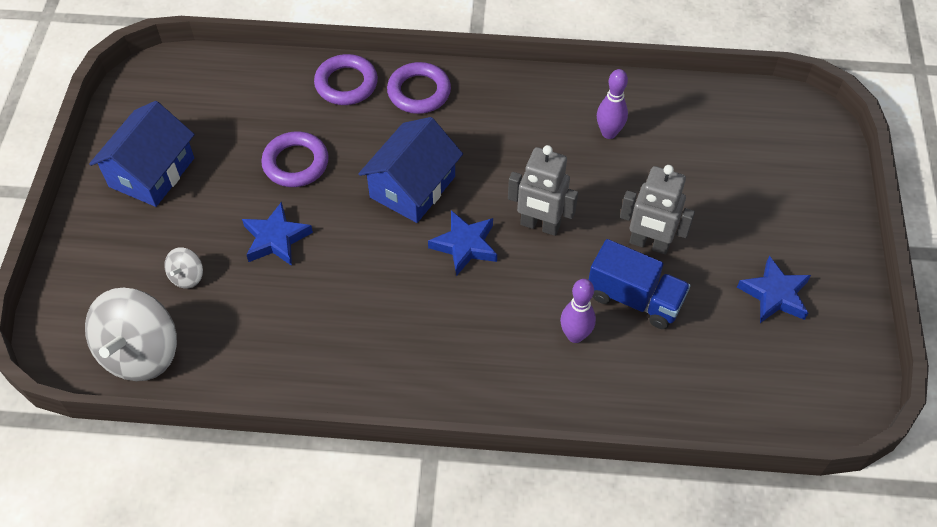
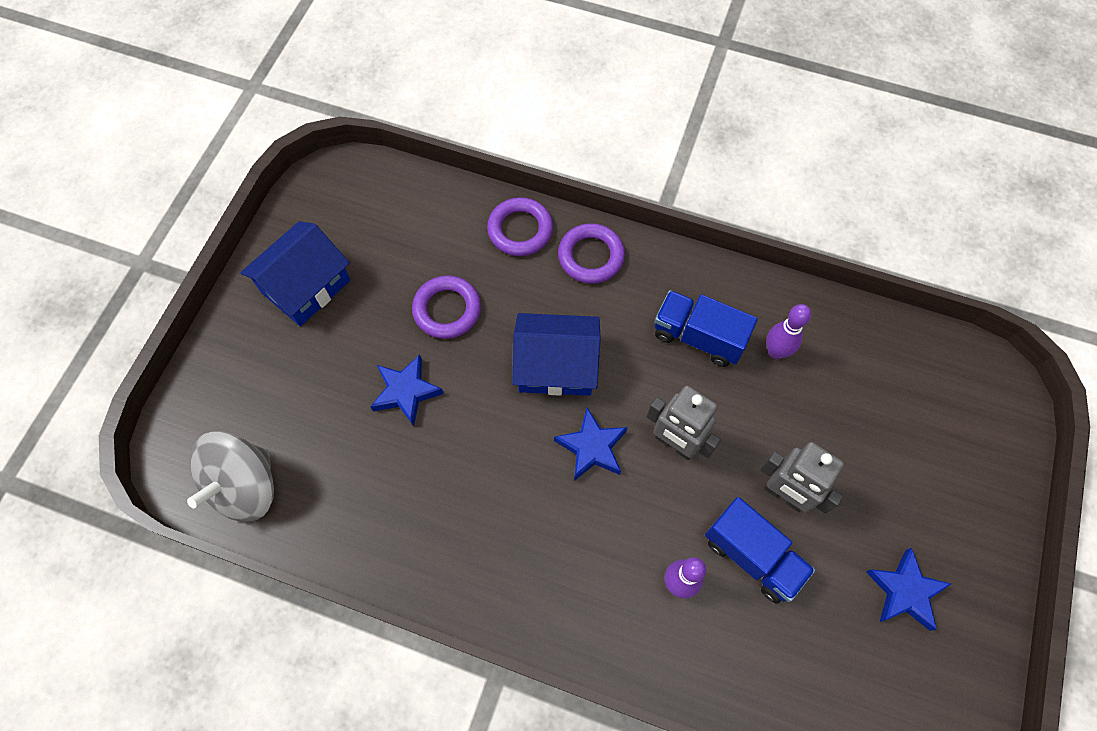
camera: 15 degrees right, 10 degrees up
grey spinning top [164,247,203,289] -> none
blue house [358,117,463,223] -> blue house turned 45 degrees clockwise [512,313,601,396]
none -> blue truck [655,290,758,367]

